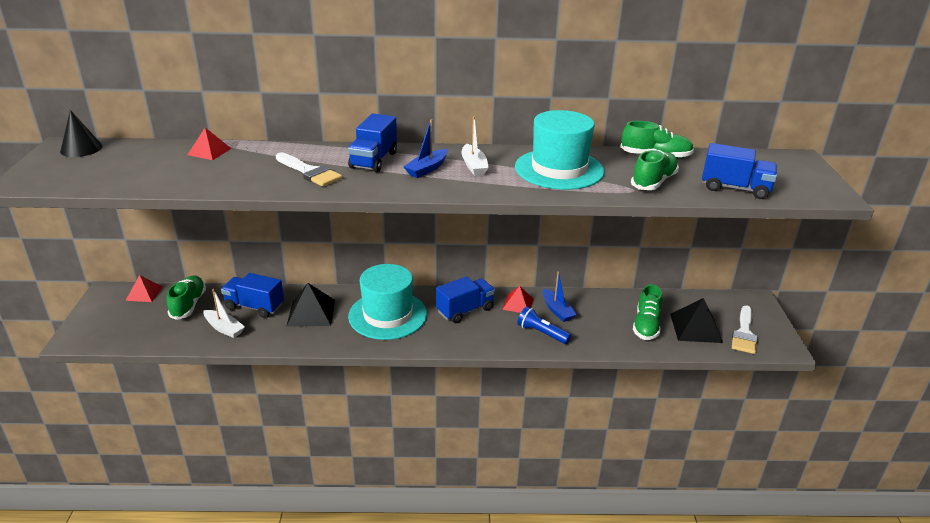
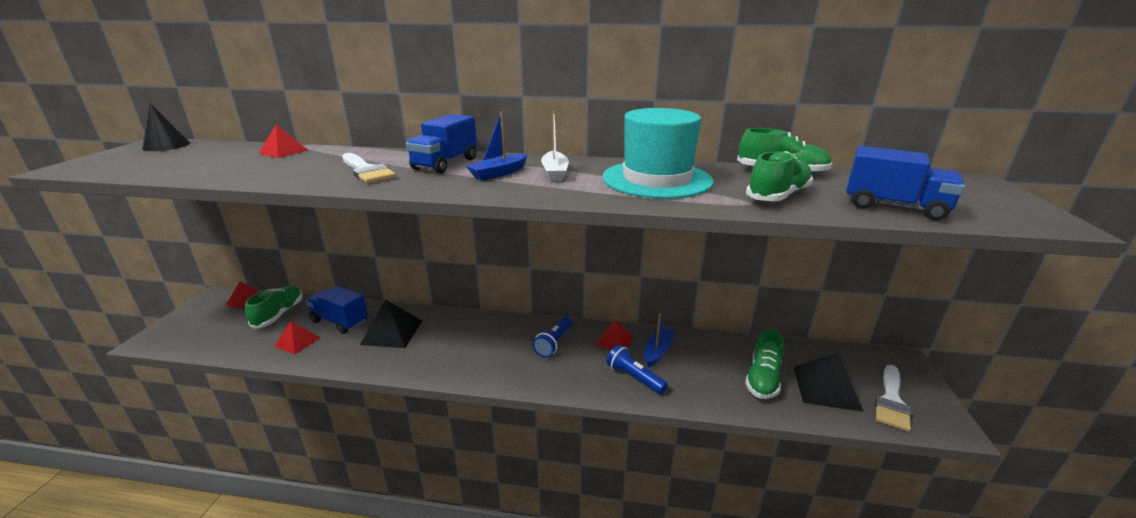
camera: 10 degrees right, 5 degrees down
white boat [203,289,245,338] -> red pyramid [274,321,320,354]
turquoise hat [348,264,427,340] -> none
blue truck [436,276,495,323] -> blue flashlight [533,316,572,358]
blue boat [543,271,577,322] -> blue boat turned 135 degrees counterclockwise [644,313,674,367]

